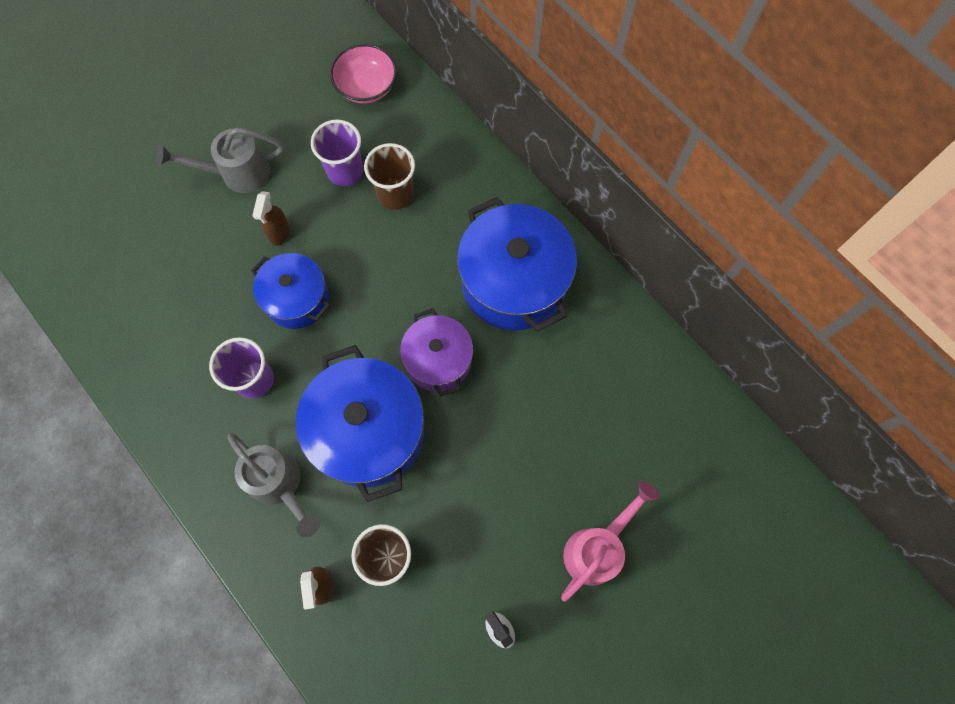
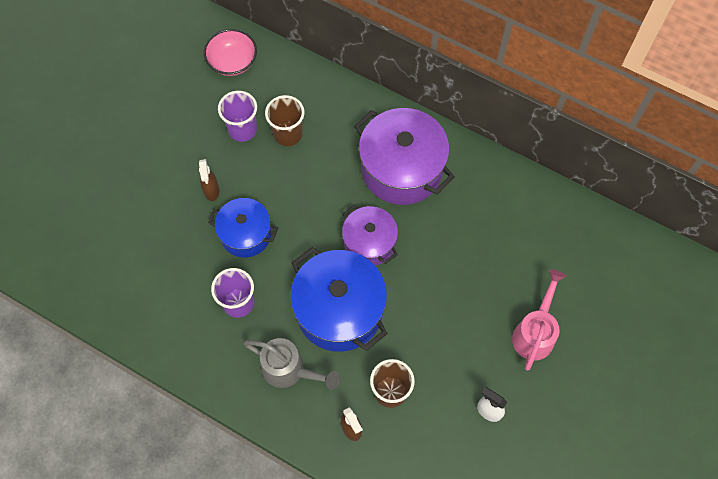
camera: 20 degrees left, 5 degrees down
grey watering can [156,127,284,193] -> none
blue pot [457,197,577,332] -> purple pot [354,108,455,205]

